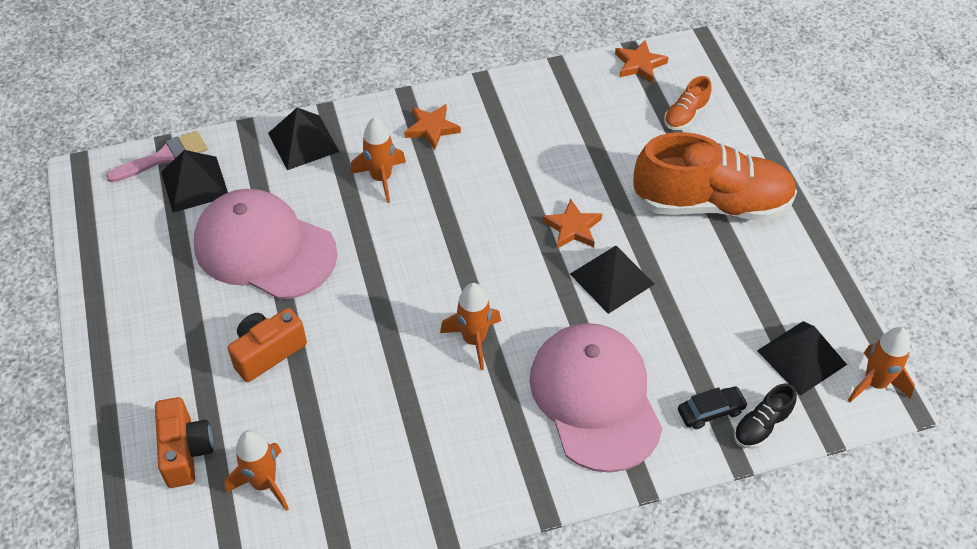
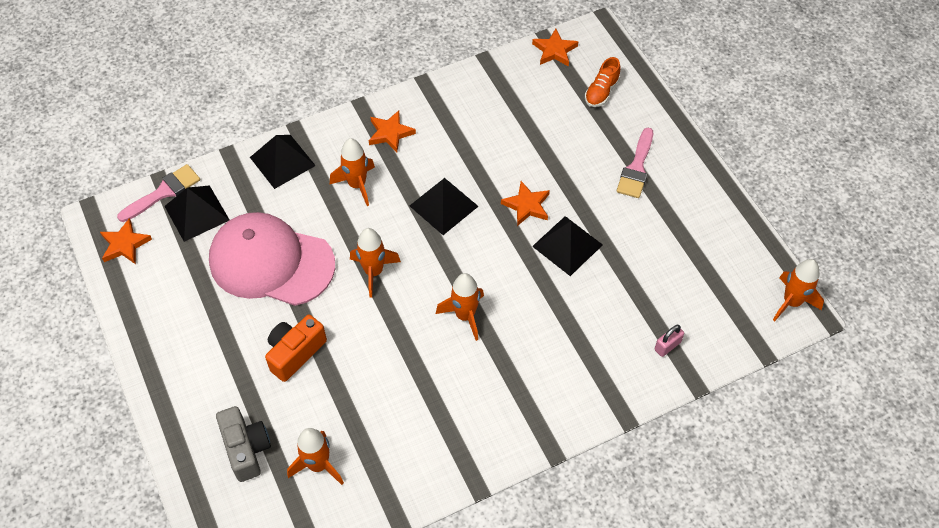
camera: 10 degrees left, 5 degrees up
orange camera [155,397,213,488] -> grey camera [216,406,271,482]
pink cap [530,323,663,473] -> none
orange shoe [633,132,797,221] -> pink brush [617,128,653,198]
black car [678,386,748,429] -> pink padlock [655,325,684,357]
black shoe [734,383,797,449] -> none
black pyramid [757,321,847,396] -> black pyramid moved to [410,178,479,235]
none -> orange star [100,218,152,264]
none -> orange rocket [350,228,401,298]

